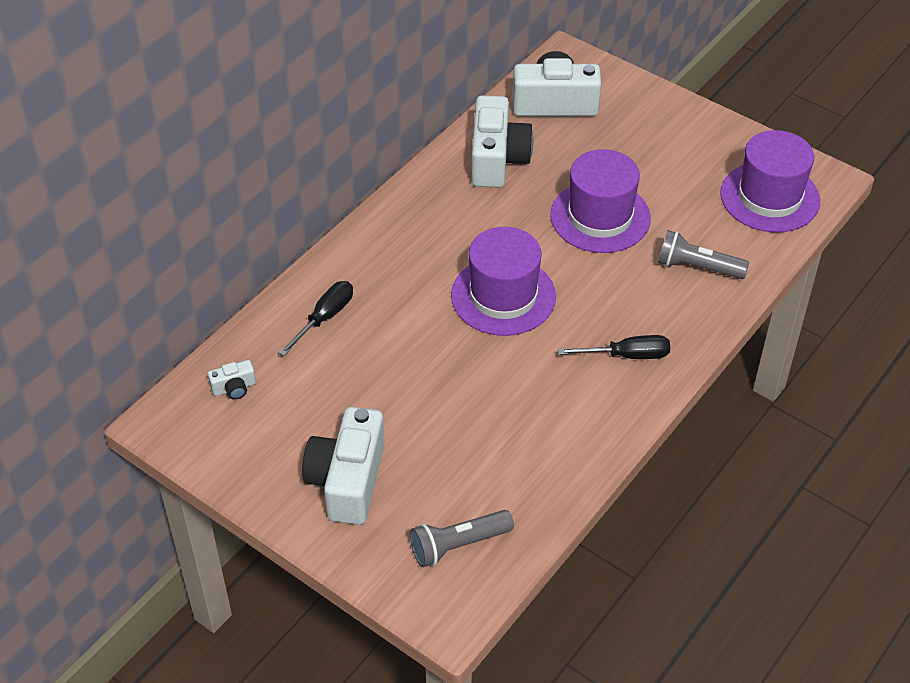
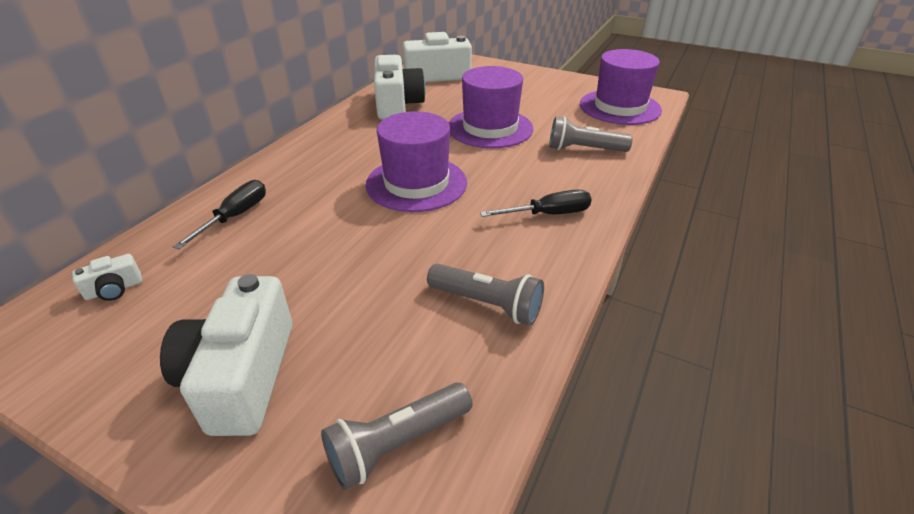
camera: 10 degrees left, 10 degrees down
none -> grey flashlight [427,264,544,325]

